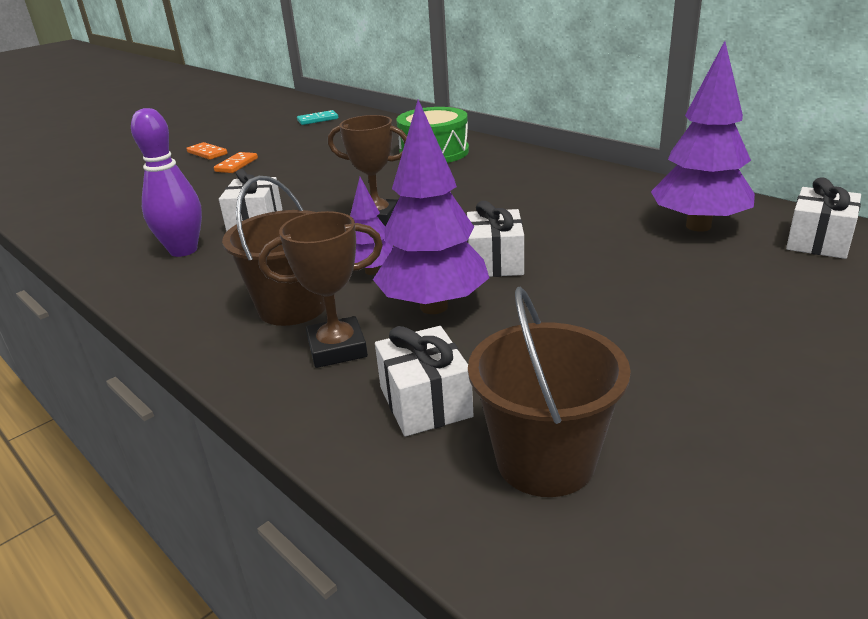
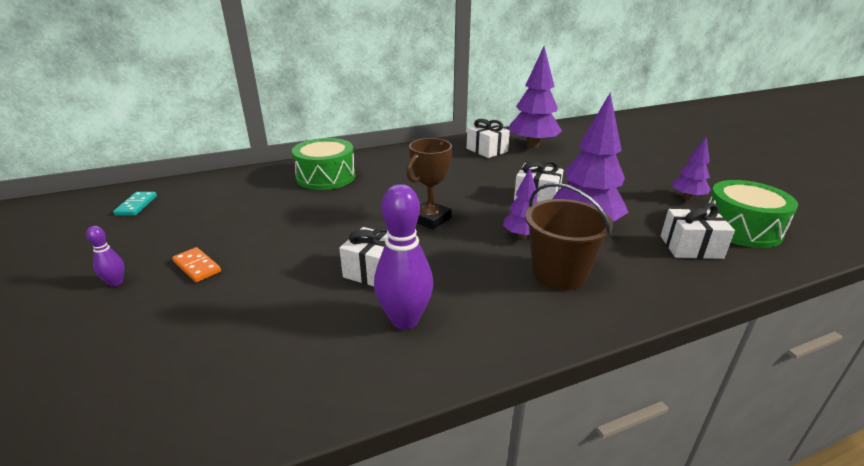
camera: 70 degrees left, 0 degrees up
orange domino [186,142,227,160] -> purple bowling pin [86,226,124,287]
brown trophy [259,211,383,368] -> none
brown bucket [468,287,631,497] -> green drum [708,180,798,248]
white gift [786,177,861,259] -> white gift moved to [467,119,510,158]
none -> purple tree [672,136,711,200]

